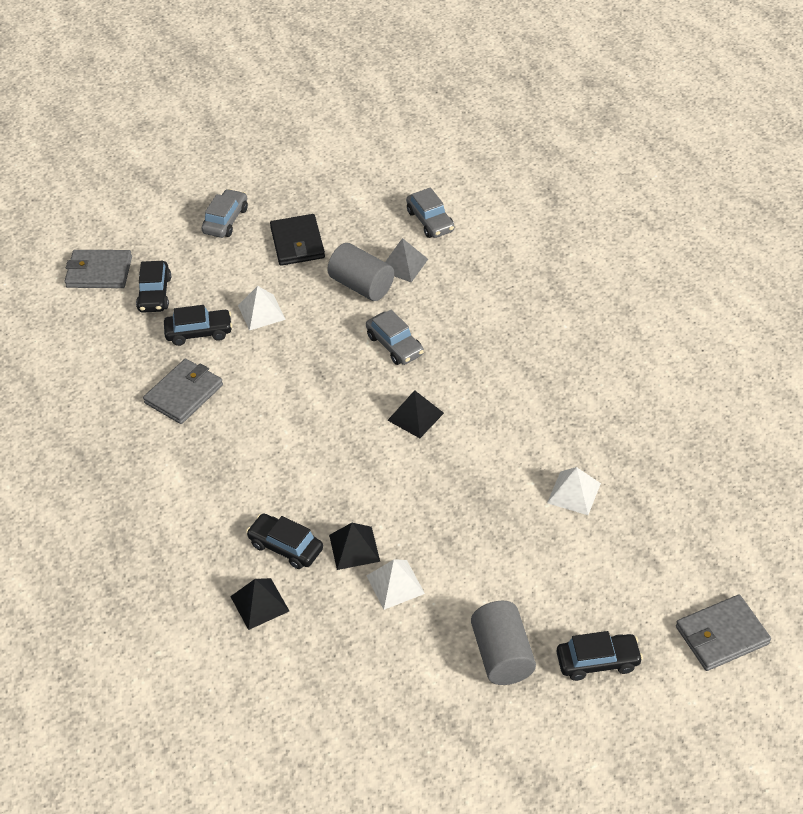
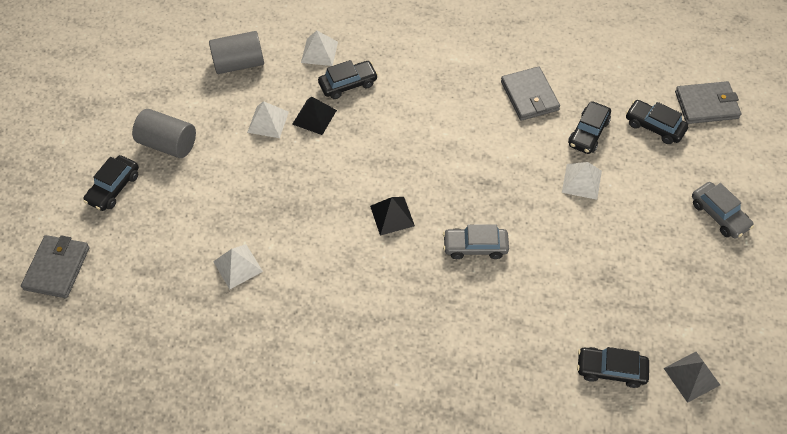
camera: 125 degrees right, 10 degrees up
grey wallet [64,250,132,288] -> grey wallet turned 45 degrees clockwise [675,81,741,124]
black pyramid [230,578,289,630] -> white pyramid [301,31,338,66]
black wallet [270,214,325,266] -> none
grey cylinder [327,243,394,301] -> grey cylinder moved to [209,31,264,74]
grey pyramid [385,238,428,282] -> grey pyramid moved to [664,352,720,403]
grey car [406,187,455,238] -> black car [577,347,649,388]

